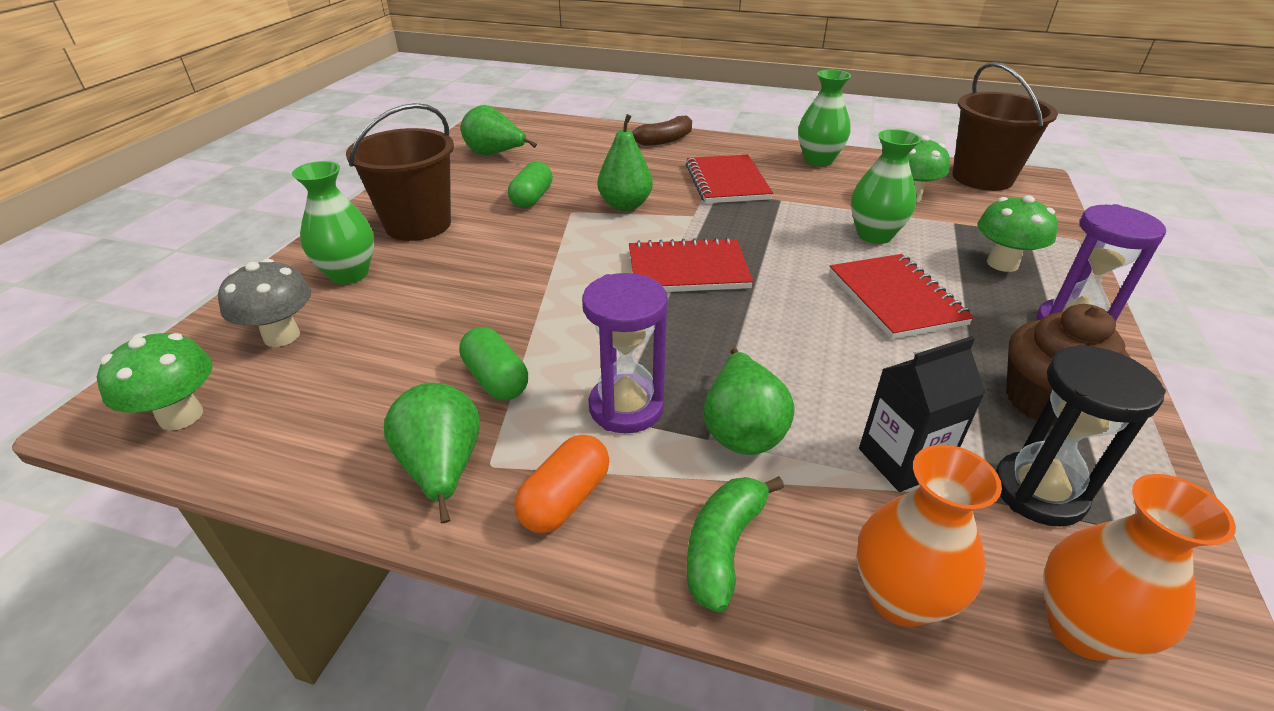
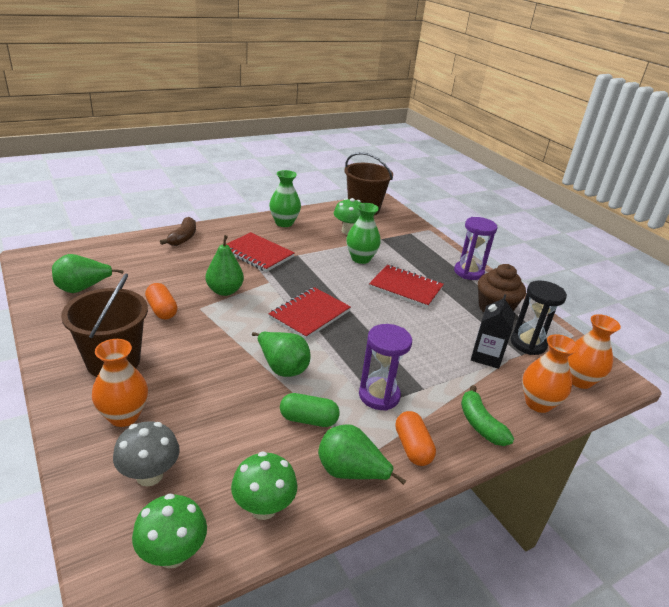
camera: 50 degrees left, 5 degrees down
green vase [292,161,374,284] -> orange vase [92,339,148,427]
green capsule [508,161,553,208] -> orange capsule [145,283,177,320]
green pear [704,348,795,455] -> green pear moved to [252,332,311,377]
green mushroom [978,195,1058,272] -> green mushroom moved to [231,451,298,520]

